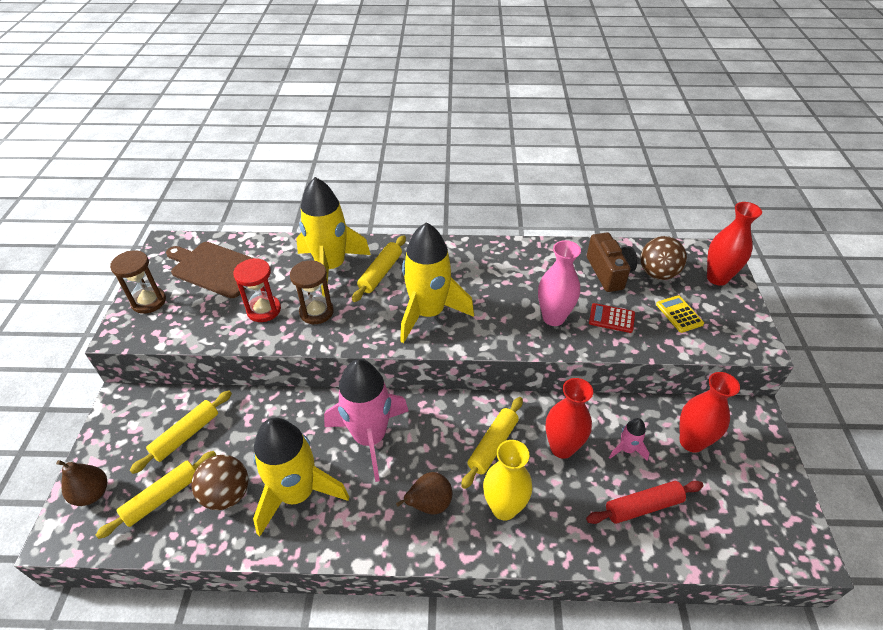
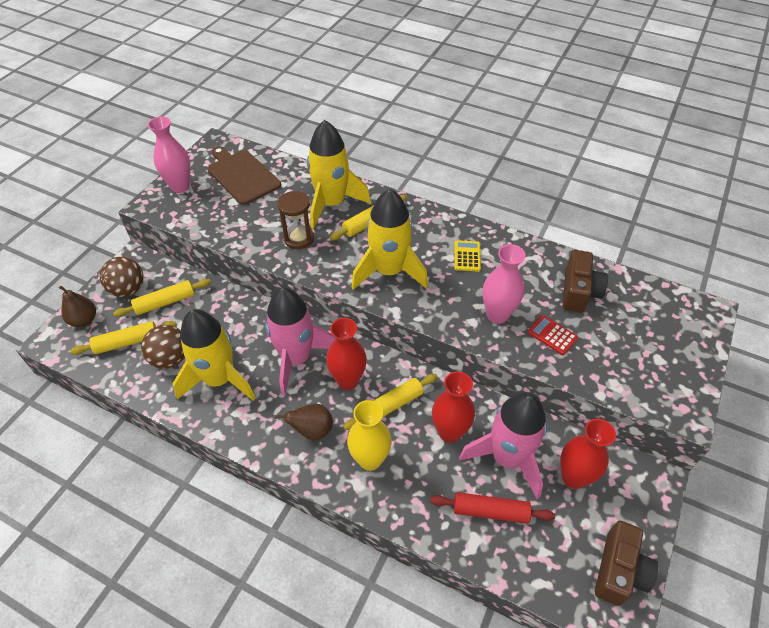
camera: 25 degrees right, 5 degrees up
brown hourglass [110,250,166,314] -> pink vase [148,117,190,193]
red hourglass [233,258,281,322] -> none
pink rocket [609,418,649,461] -> pink rocket [459,392,547,499], size x2.29
brown ball [641,236,687,280] -> brown ball moved to [100,257,144,297]
yellow calculator [656,295,704,333] -> yellow calculator moved to [454,240,481,272]
red vase [707,202,762,286] -> red vase moved to [326,318,367,390]
none -> brown camera [595,521,658,606]

